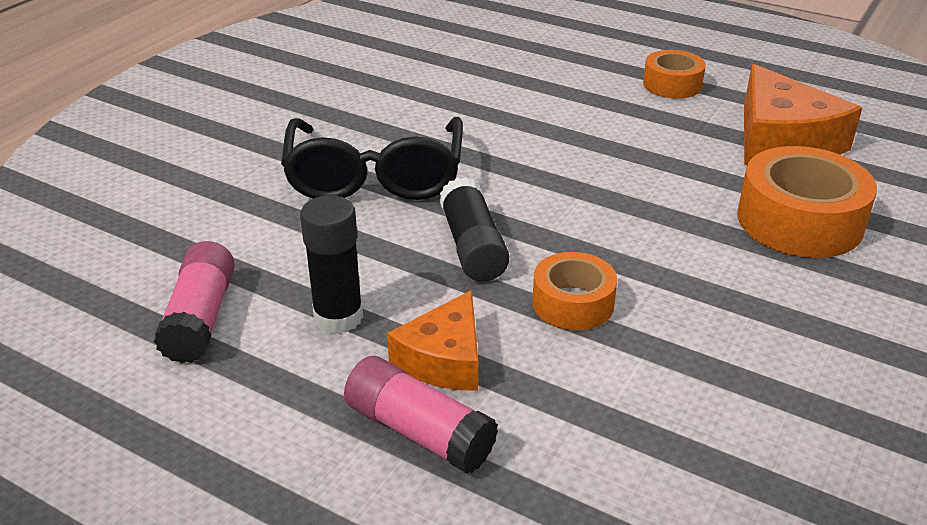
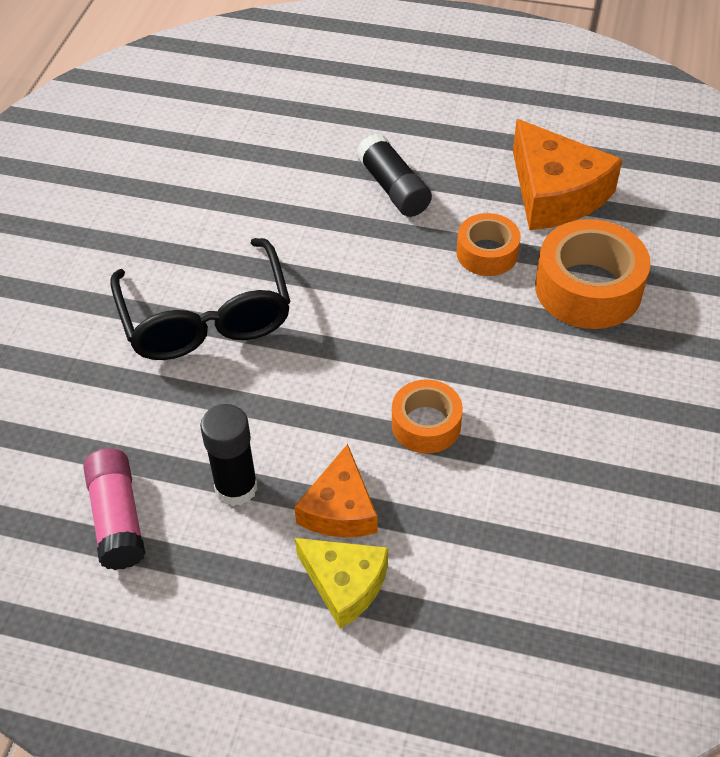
camera: 15 degrees left, 15 degrees up
pink glue stick [344,356,498,473] -> yellow cheese [295,538,388,629]
black glue stick [439,177,509,282] -> black glue stick moved to [357,134,432,217]
orange tape [643,50,706,99] -> orange tape moved to [456,213,521,276]

